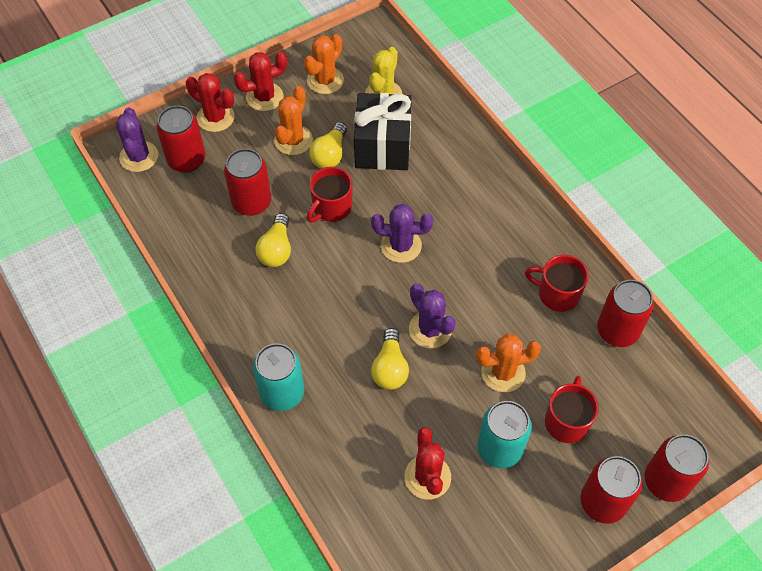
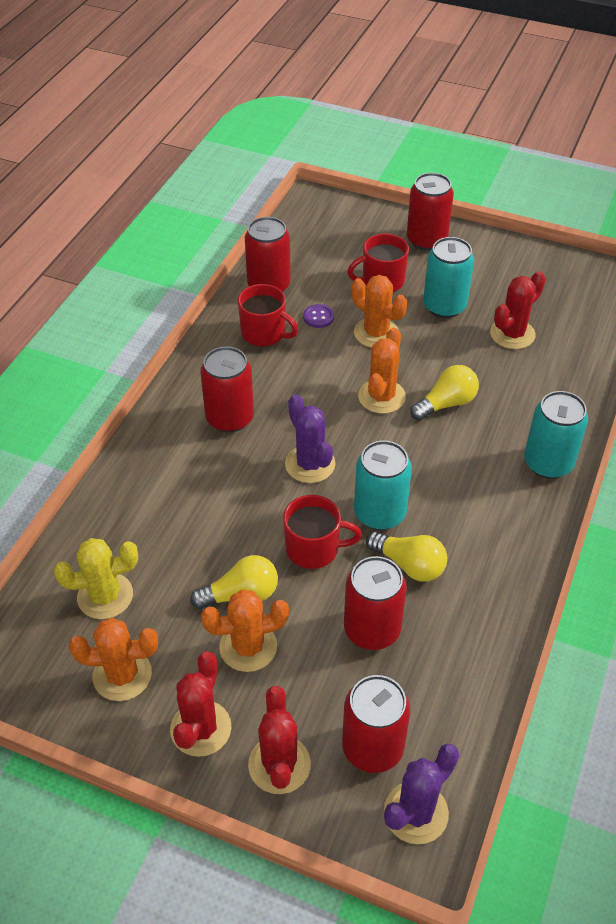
camera: 125 degrees left, 10 degrees down
red cactus [234,52,287,111] -> red cactus turned 75 degrees clockwise [170,651,231,757]
yellow light bulb [255,213,291,267] -> yellow light bulb turned 60 degrees clockwise [366,531,447,582]
black gift [354,93,412,170] -> none
purple cactus [409,284,456,348] -> orange cactus [358,328,406,414]
red mug [525,255,589,312] -> red mug turned 45 degrees counterclockwise [238,284,298,347]
red can [644,434,709,502] -> red can moved to [200,346,254,433]
none -> purple button [303,304,334,328]
none -> turquoise can [354,440,412,530]

